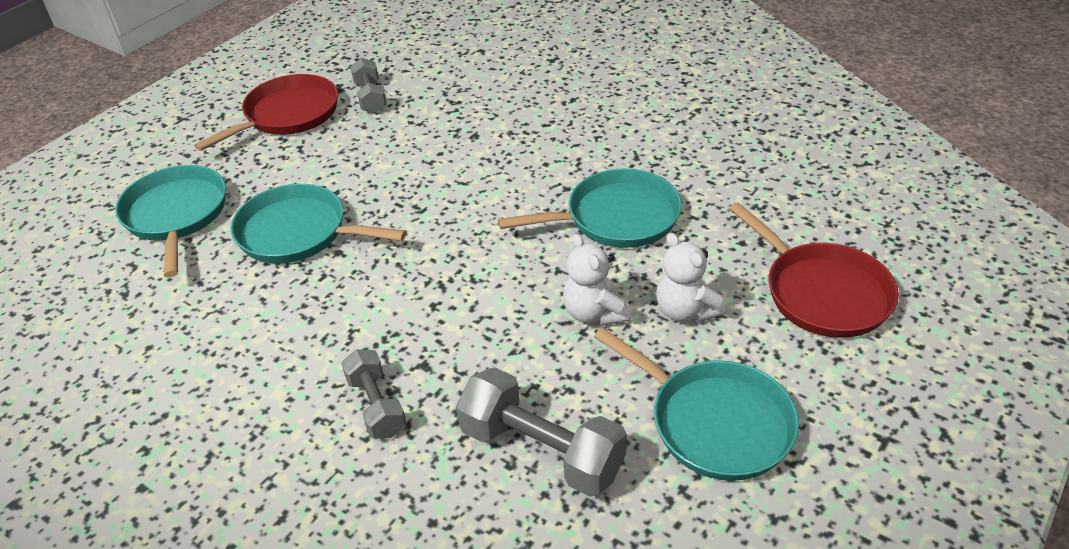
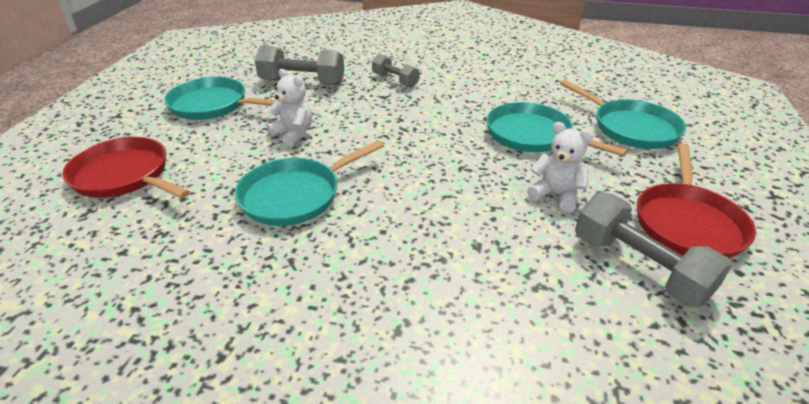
camera: 155 degrees right, 5 degrees down
turquoise pan [231,184,406,263] -> turquoise pan turned 135 degrees counterclockwise [486,102,628,156]
grey dumbbell [350,58,387,113] -> grey dumbbell [575,192,732,307], size x1.64
white teddy bear [656,233,726,323] -> white teddy bear moved to [527,122,594,212]

